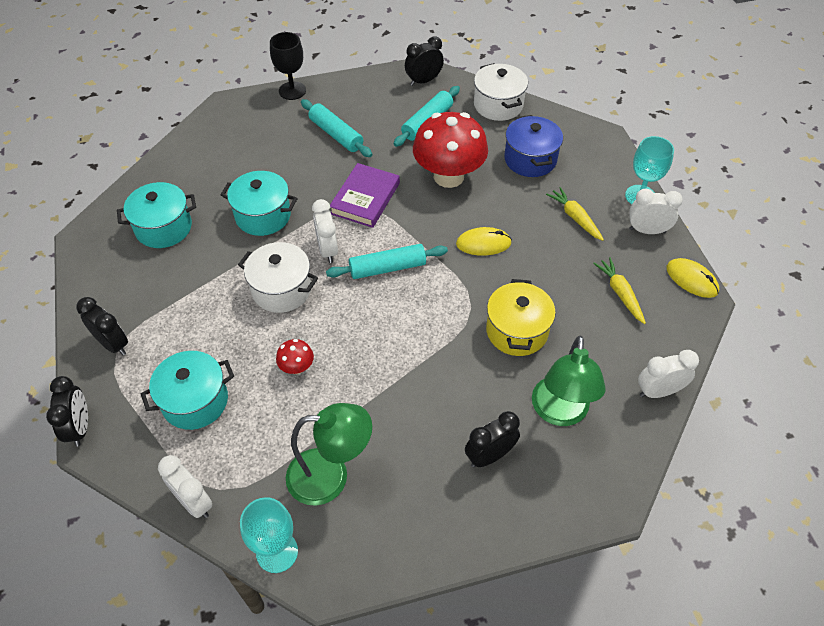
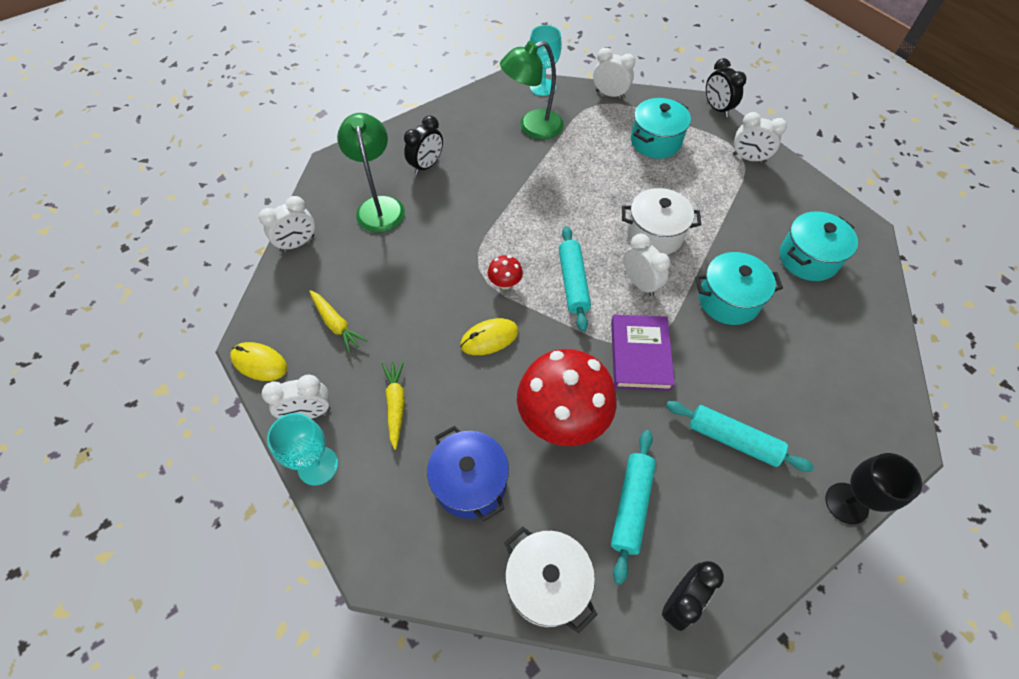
camera: 160 degrees right, 5 degrees up
black clock [76,297,128,355] -> white clock [733,112,787,163]
red mushroom [276,339,314,374] -> red mushroom moved to [488,255,523,289]
turquoise rolling pin [326,244,448,279] -> turquoise rolling pin turned 60 degrees counterclockwise [559,226,591,332]
yellow pot [486,279,556,356] -> none
yellow carrot [546,187,604,241] -> yellow carrot turned 135 degrees counterclockwise [382,360,405,450]

